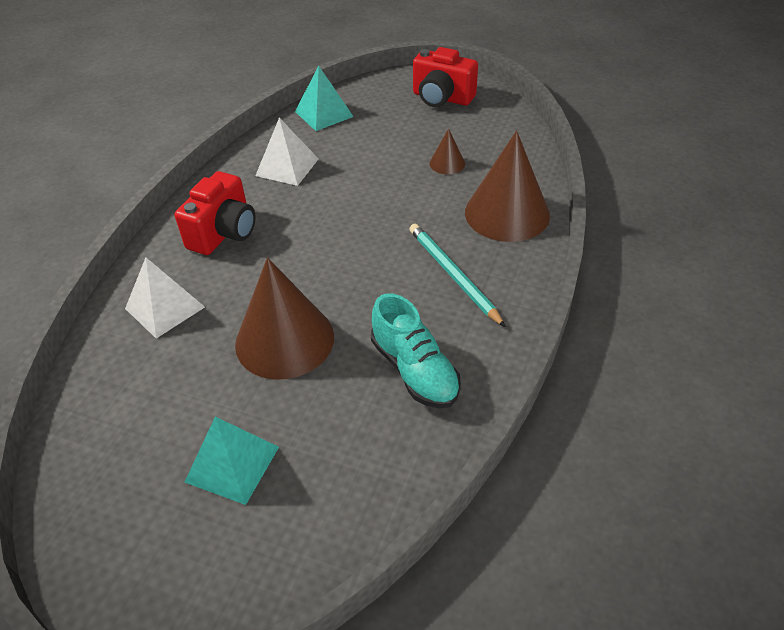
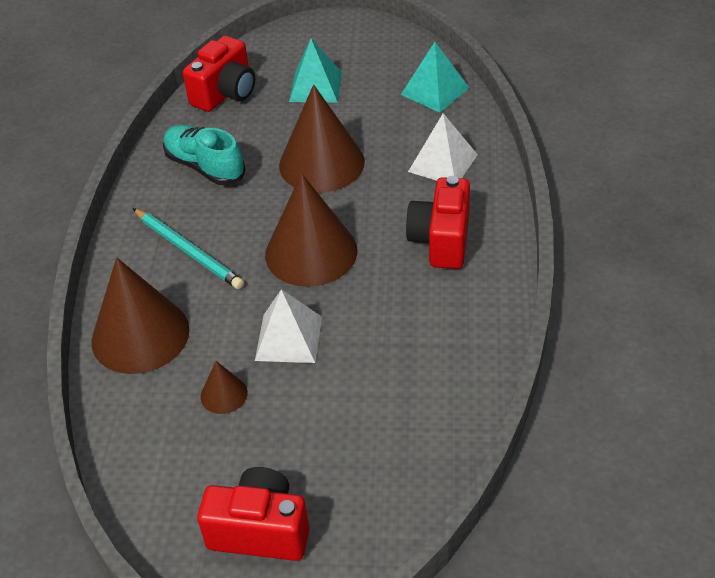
camera: 165 degrees right, 0 degrees up
white pyramid [255,118,318,186] -> white pyramid moved to [255,289,322,363]
turquoise pyramid [295,66,354,131] -> turquoise pyramid moved to [401,42,469,113]
none -> red camera [183,36,255,112]
none -> brown cone [265,173,358,287]

